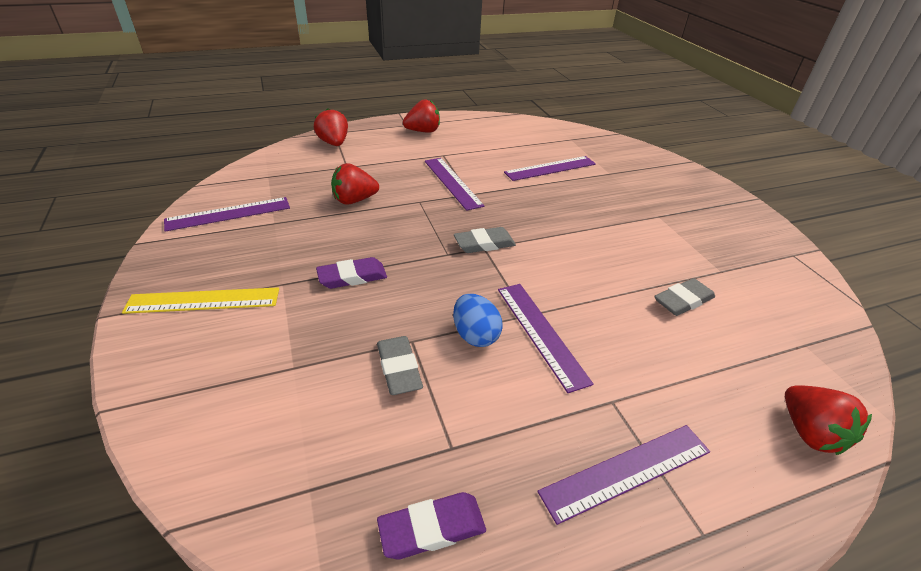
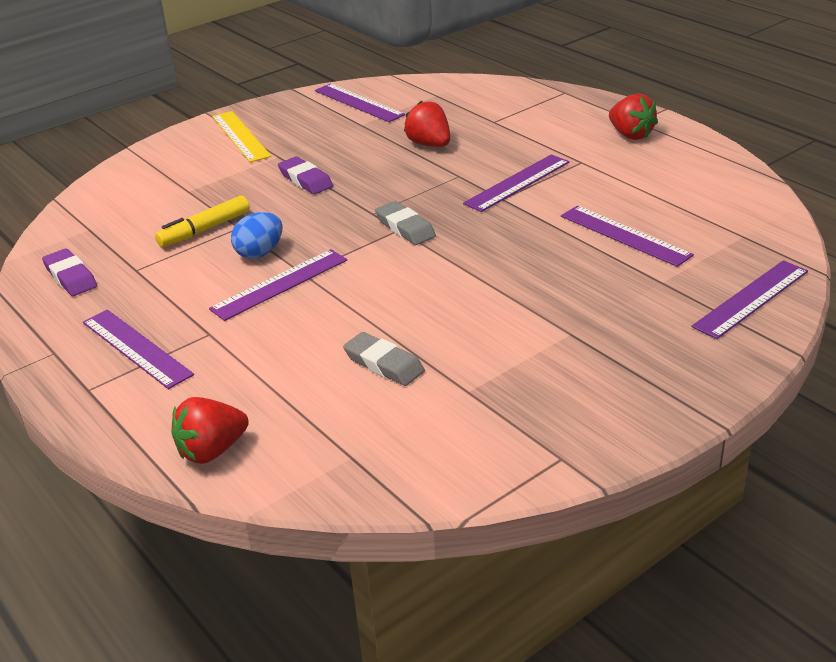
camera: 75 degrees right, 5 degrees down
red strawberry [314,108,348,146] -> none
grey eraser [377,336,423,395] -> yellow marker [155,195,250,247]
none -> purple ruler [692,260,808,339]

